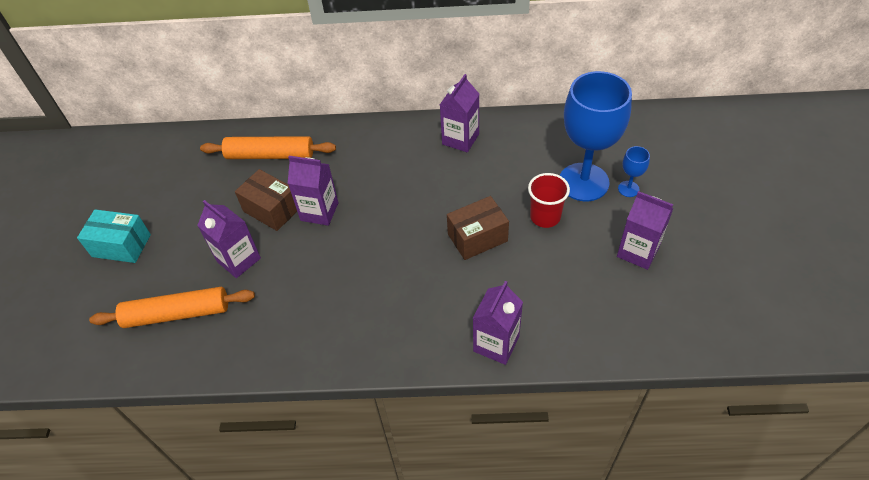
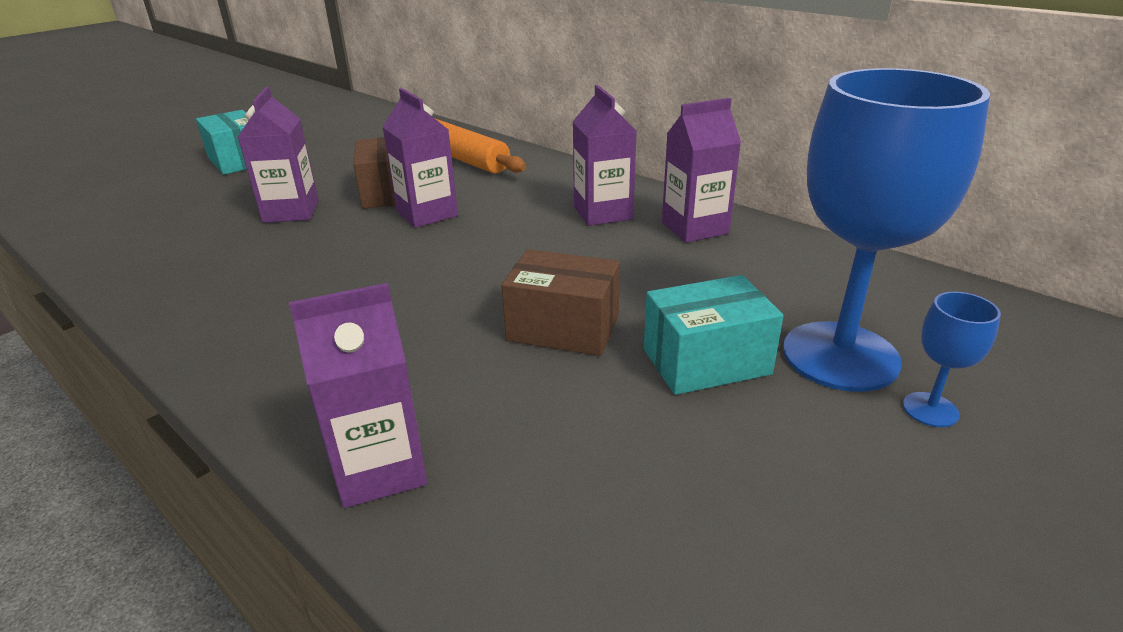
camera: 40 degrees right, 20 degrees down
orange rolling pin [89,287,255,328] -> none
red cup [528,173,570,228] -> turquoise box [644,275,784,395]
purple carton [617,191,674,270] -> purple carton moved to [573,85,637,226]

